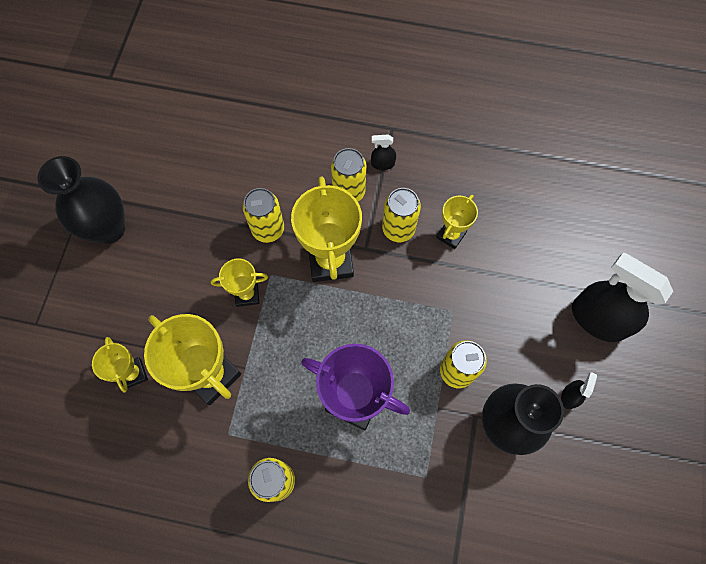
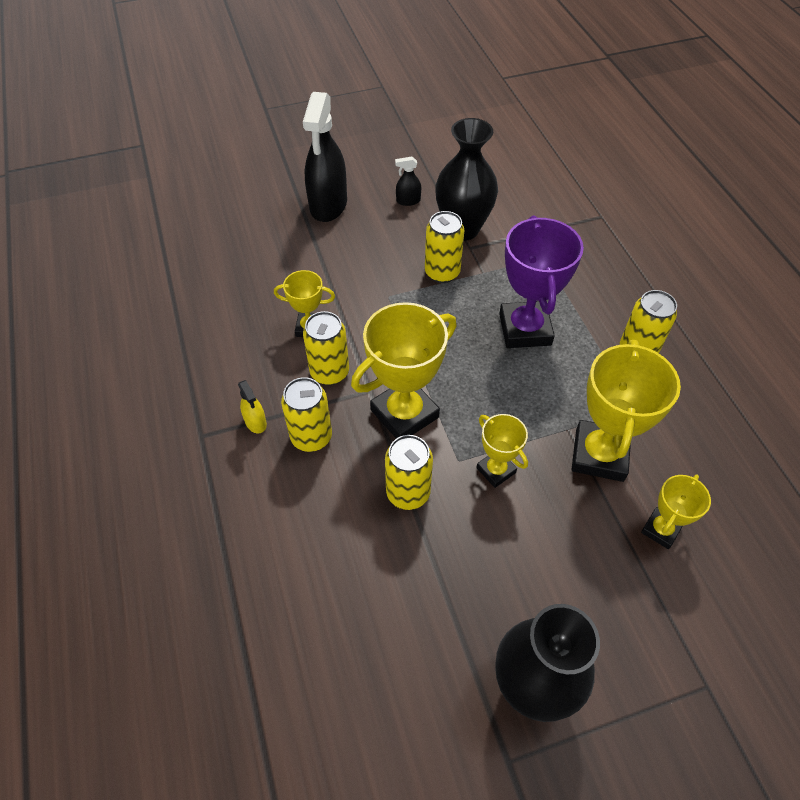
camera: 120 degrees left, 15 degrees down
black spray bottle [371,134,396,170] -> yellow spray bottle [238,380,267,433]

